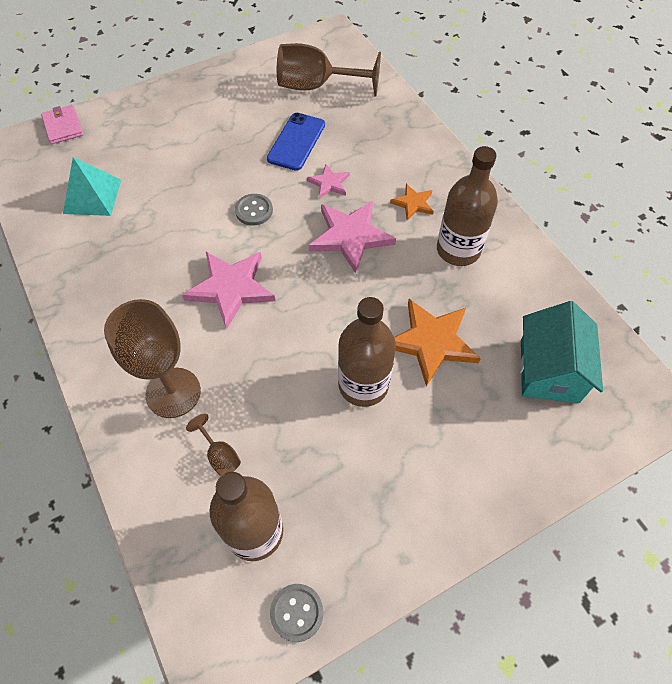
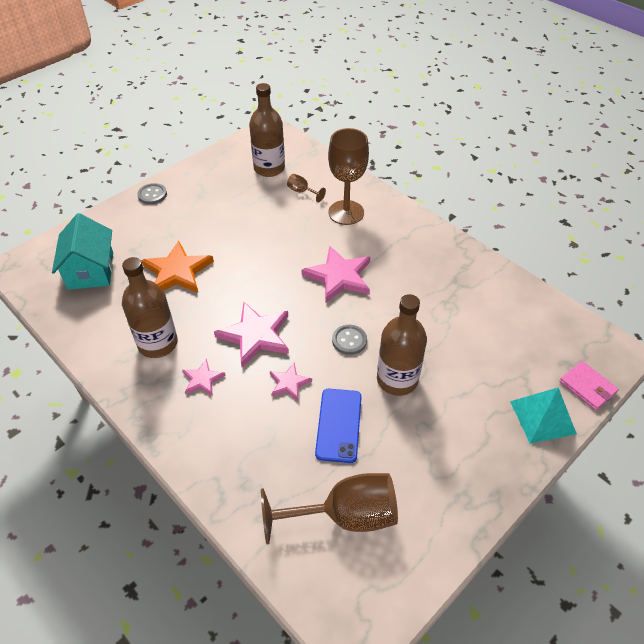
camera: 165 degrees right, 10 degrees down
turquoise pyramid [63,157,121,216] -> turquoise pyramid moved to [510,387,577,444]
grey button [270,584,323,642] -> grey button moved to [137,183,167,204]
brown bottle [338,297,396,407] -> brown bottle moved to [377,294,427,396]
orange star [390,184,434,220] -> pink star [182,358,226,396]

